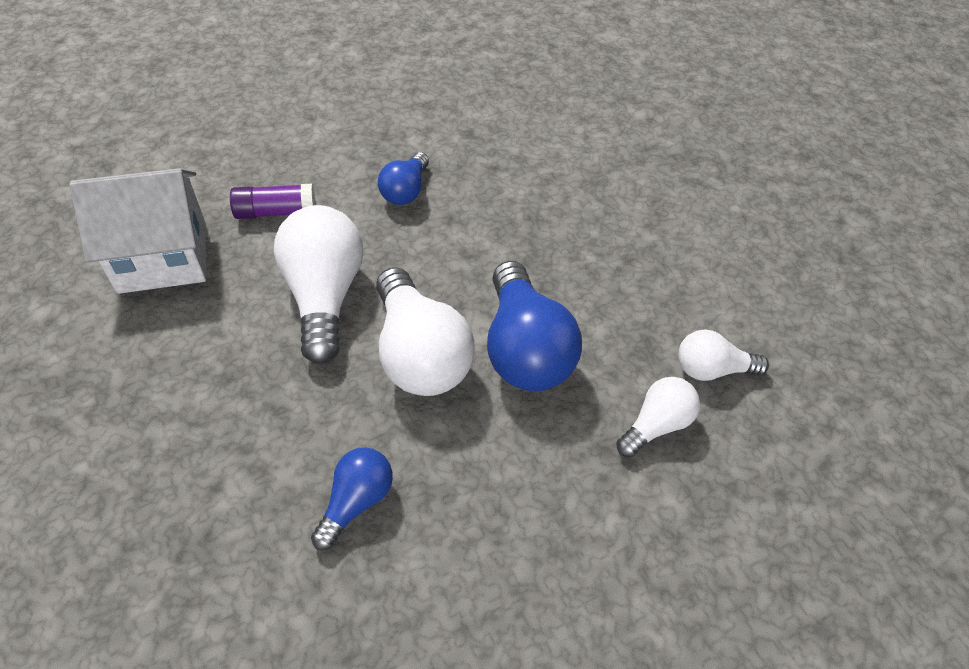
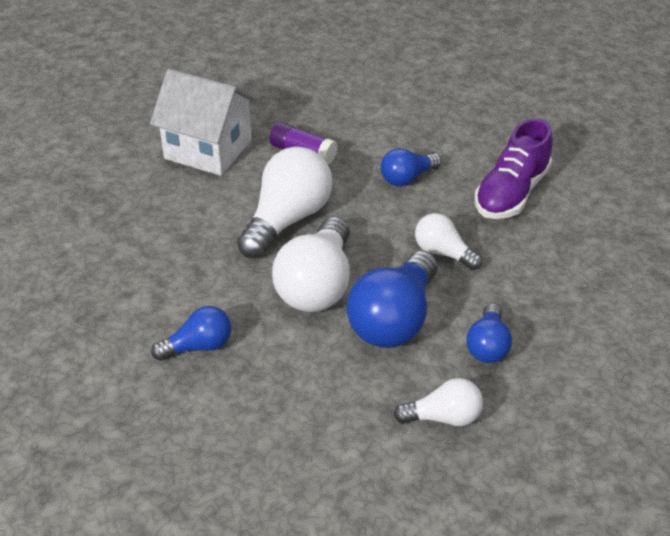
camera: 40 degrees right, 10 degrees down
white light bulb [678,329,769,381] -> white light bulb moved to [415,213,482,270]
none -> blue light bulb [466,303,512,363]
none -> purple shoe [475,118,553,219]

